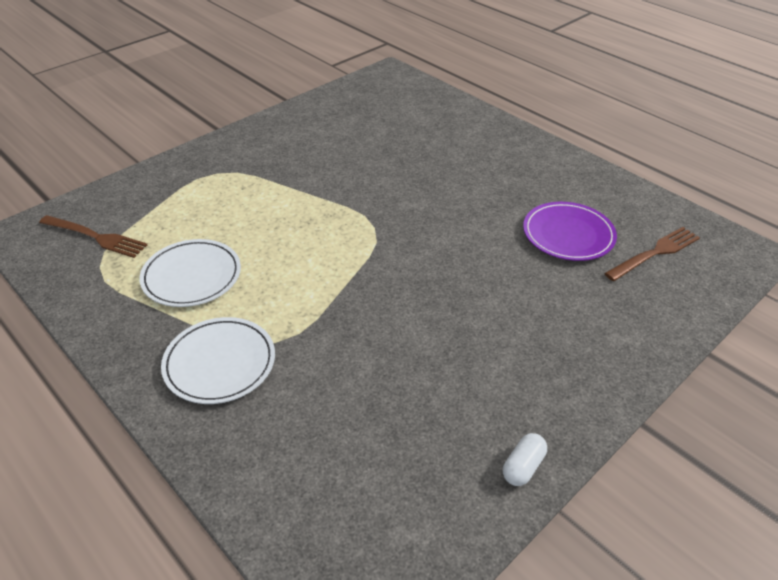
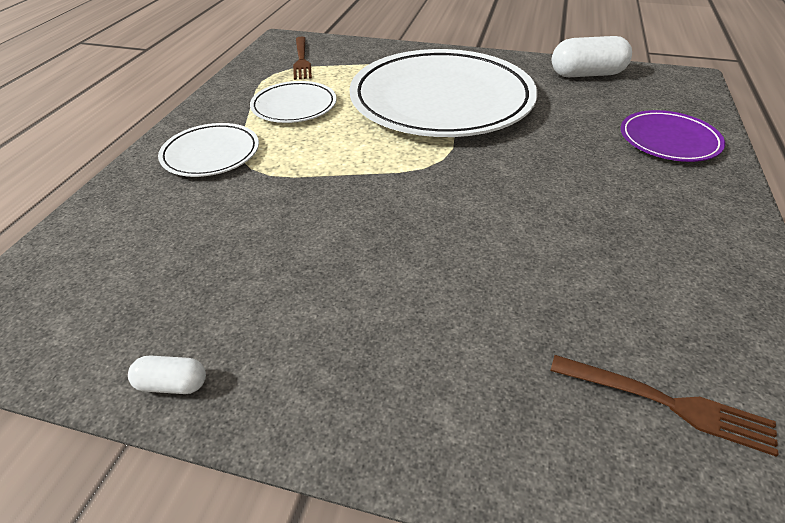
camera: 60 degrees right, 0 degrees up
purple plate [523,202,617,261] -> purple plate moved to [621,110,725,162]
none -> white plate [349,49,537,137]
none -> white capsule [552,36,632,77]

